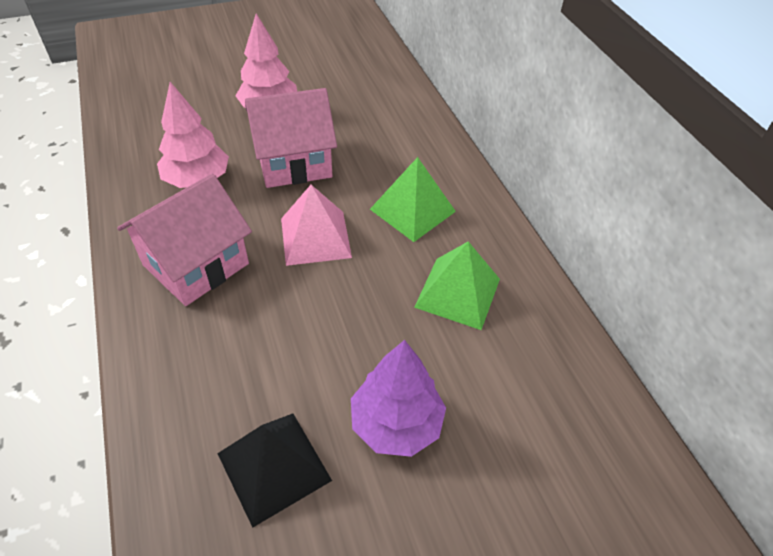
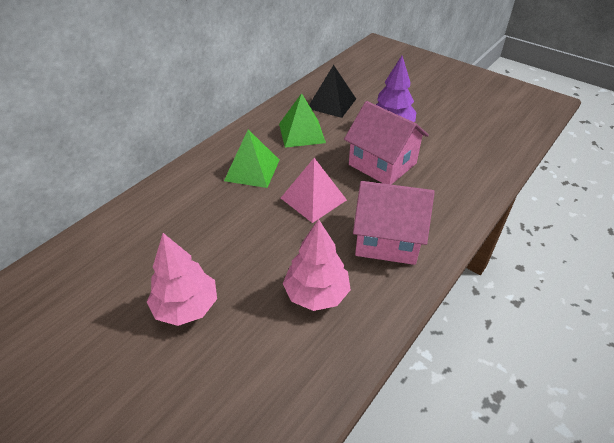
camera: 120 degrees left, 5 degrees down
black pyramid [217,414,332,528] -> black pyramid moved to [309,65,356,118]
pink house [245,88,337,188] -> pink house moved to [344,101,429,185]

